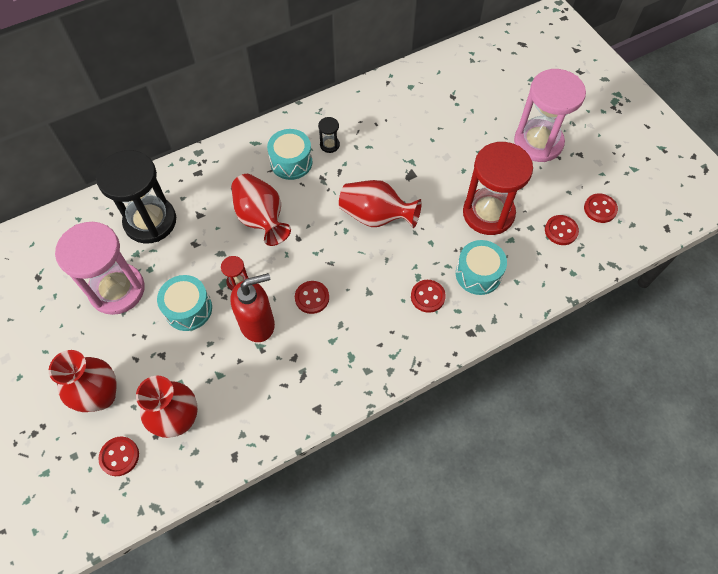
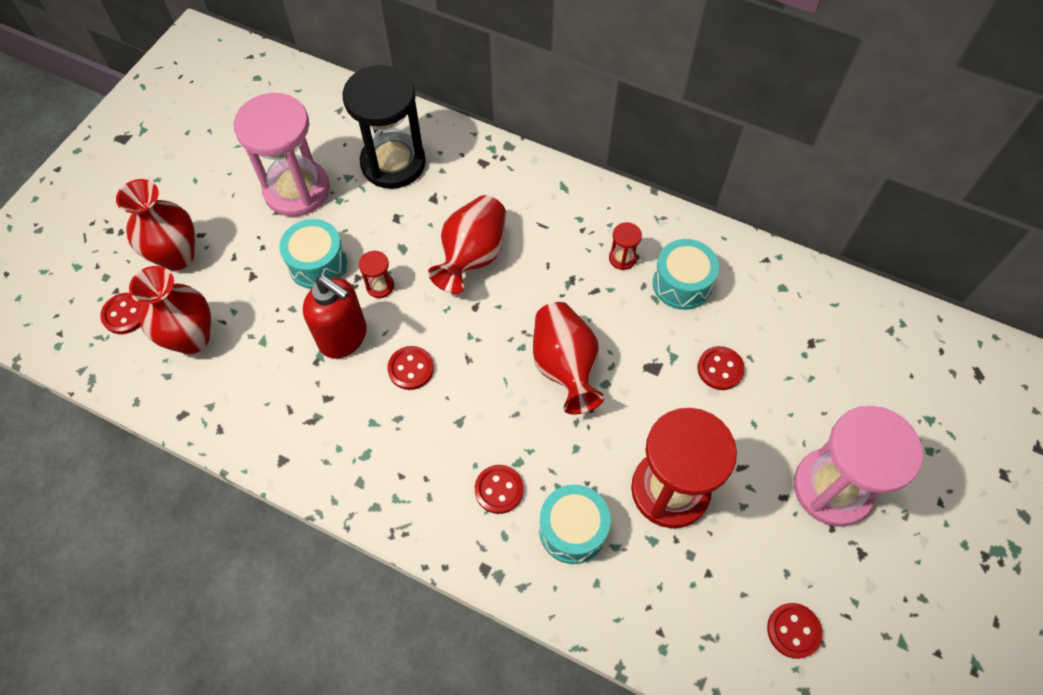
camera: 55 degrees right, 0 degrees up
turquoise drum [267,129,313,180] -> turquoise drum moved to [653,239,719,310]
black hourglass [318,117,340,153] -> red hourglass [609,222,642,270]
red button [545,215,579,245] -> red button moved to [698,346,745,390]

